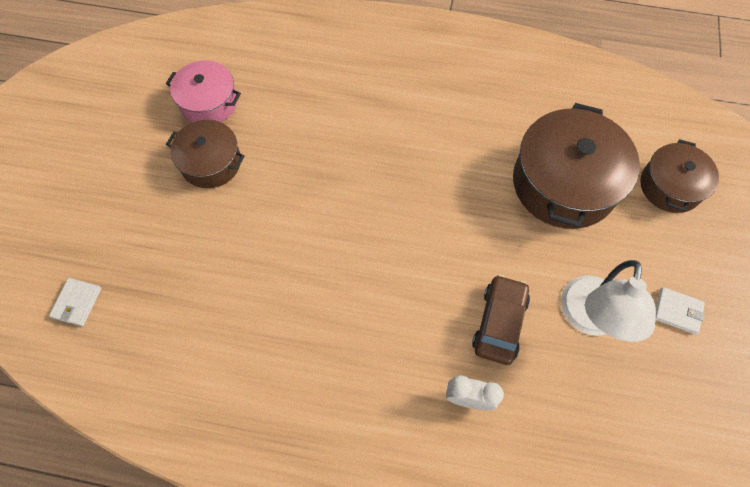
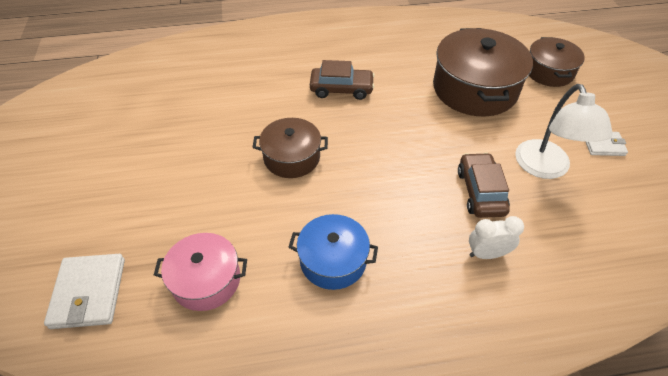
camera: 20 degrees left, 15 degrees down
white wallet [49,278,101,326] -> white wallet [44,254,125,329], size x1.67
pink pot [166,60,241,123] -> pink pot moved to [154,233,247,311]
brown pot [166,120,245,188] -> brown pot moved to [253,118,328,178]
none -> blue pot [289,214,378,290]
none -> brown car [310,60,375,100]

